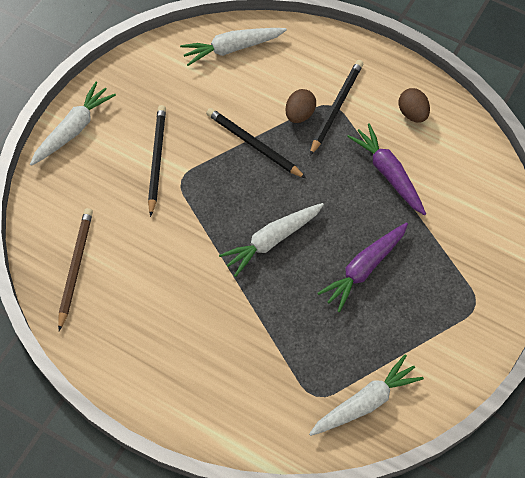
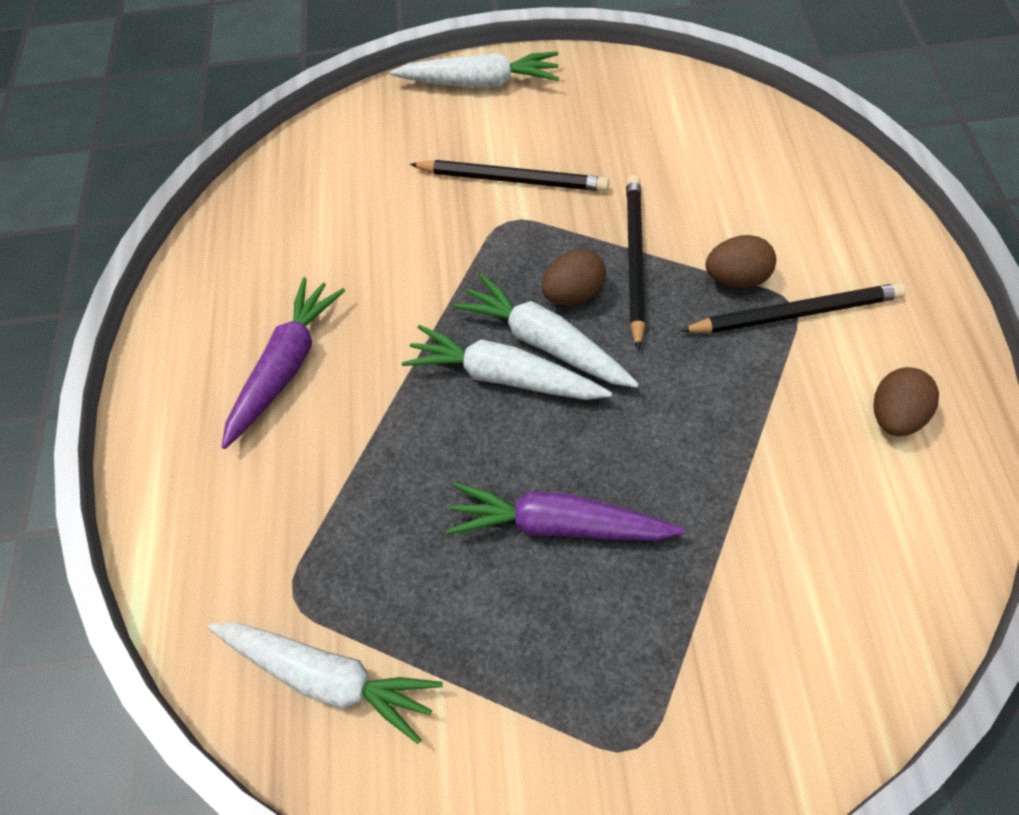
camera: 60 degrees right, 5 degrees down
brown pencil [58,208,93,331] -> none
black pencil [148,105,166,217] -> black pencil turned 45 degrees clockwise [409,160,609,191]
white carrot [180,28,287,66] -> white carrot moved to [453,274,639,388]
purple carrot [347,123,426,215] -> purple carrot moved to [221,277,345,449]
none -> brown egg [541,249,606,305]

